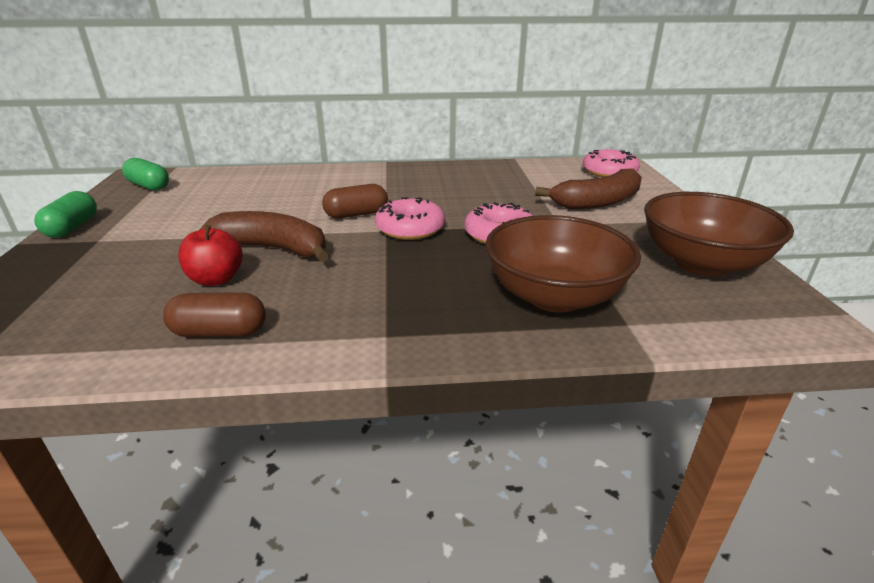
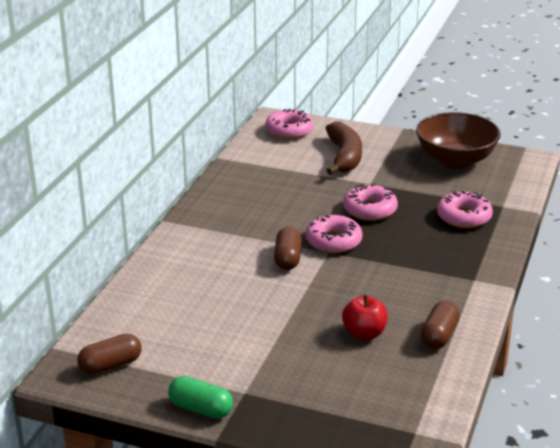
camera: 65 degrees left, 0 degrees up
green capsule [122,158,169,191] -> brown capsule [77,333,142,375]
brown banana [199,211,329,262] -> none
brown bowl [485,215,641,313] -> pink donut [437,191,493,228]

